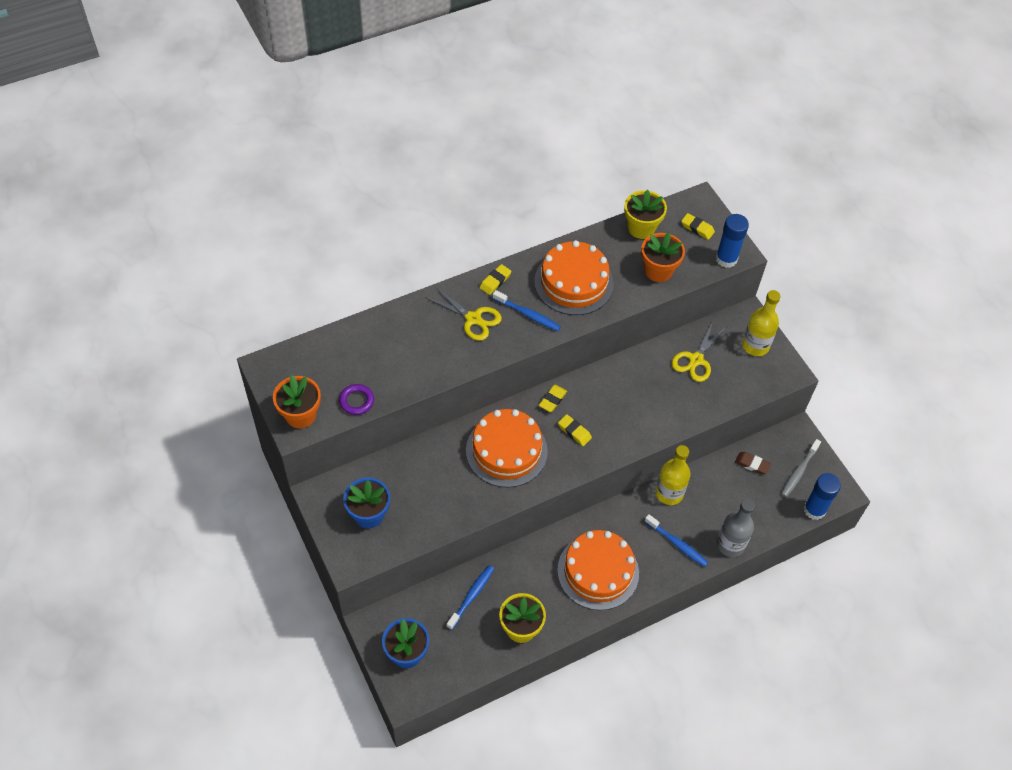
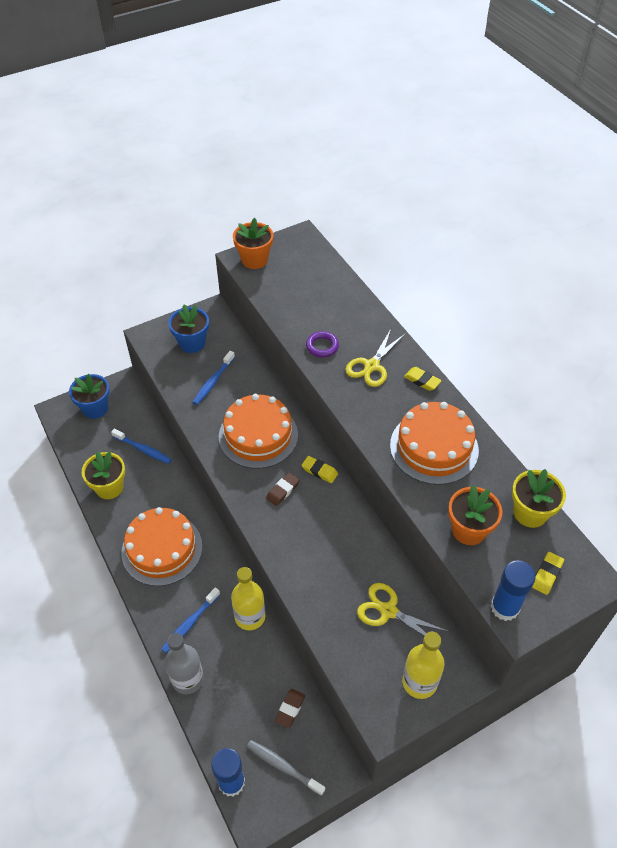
camera: 90 degrees right, 5 degrees down
purple ring [339,384,374,415] -> purple ring moved to [306,331,339,357]
blue toothbrush [493,290,561,331] -> blue toothbrush moved to [193,351,235,405]
yellow eraser [558,414,592,446] -> brown eraser [266,472,300,506]

